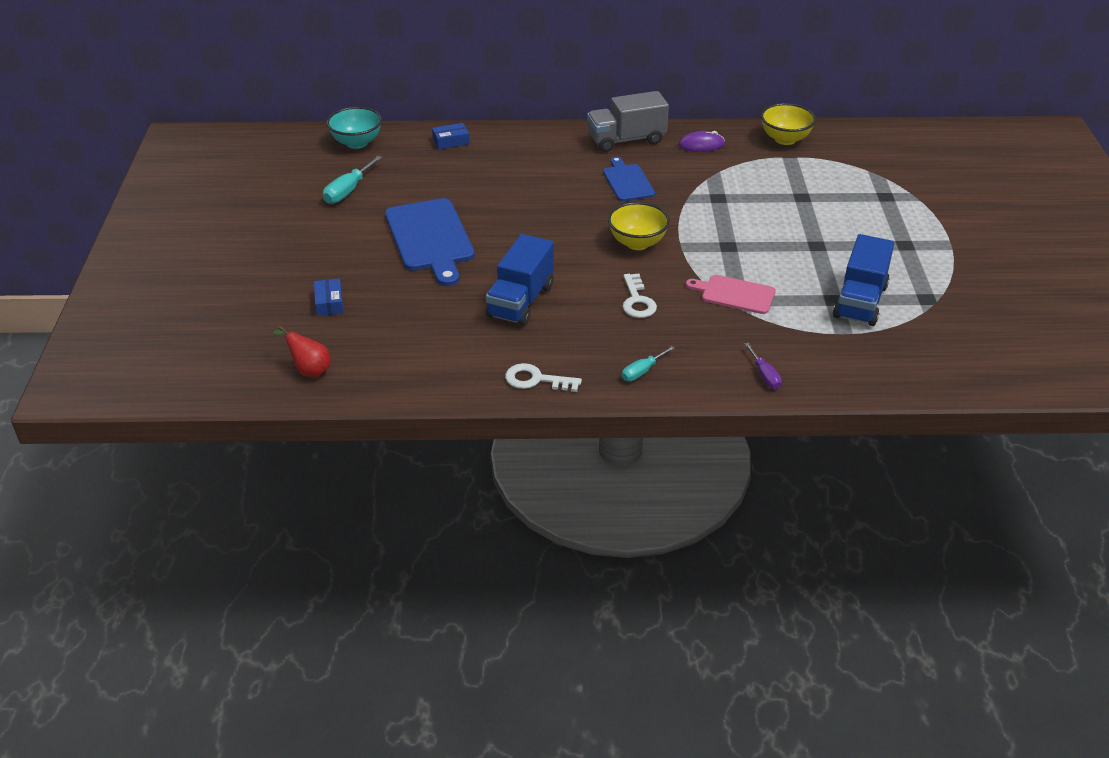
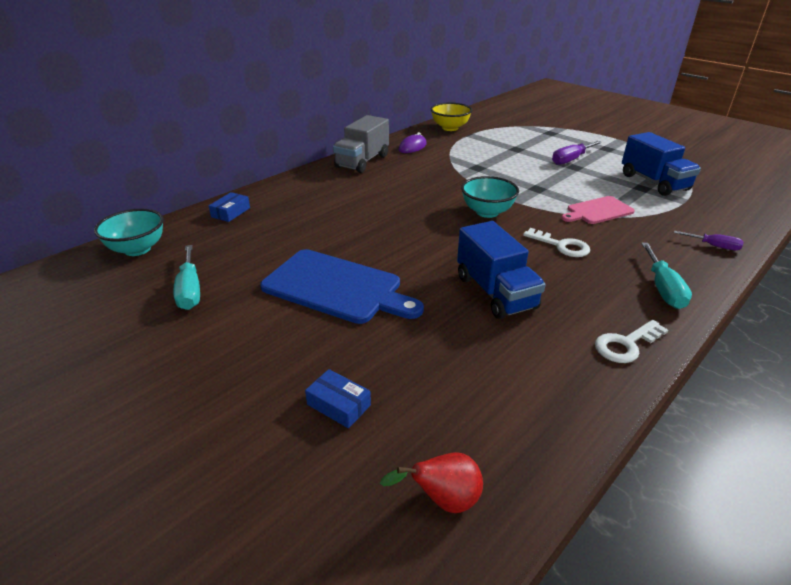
camera: 45 degrees left, 5 degrees down
blue cutting board [603,156,655,201] -> none
yellow bowl [608,202,670,250] -> turquoise bowl [461,176,519,218]
turquoise screwdriver [622,346,675,381] -> turquoise screwdriver [641,243,692,309], size x1.56
none -> purple screwdriver [552,141,602,165]

